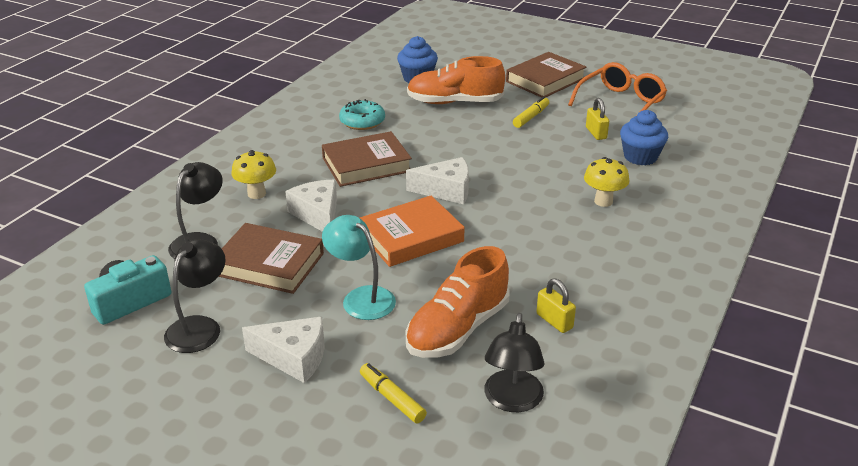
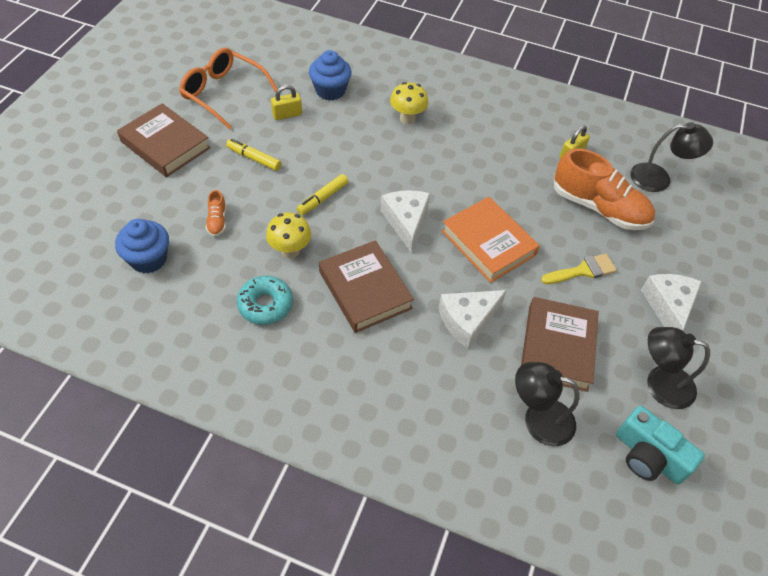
camera: 100 degrees left, 20 degrees up
yellow mushroom [231,150,276,199] -> yellow mushroom moved to [266,213,311,258]
turquoise lamp [322,215,396,320] -> yellow brush [541,254,617,284]
yellow marker [360,363,427,423] -> yellow marker moved to [297,174,348,215]
orange shoe [407,56,505,104] -> orange shoe [206,190,226,237], size x0.43

